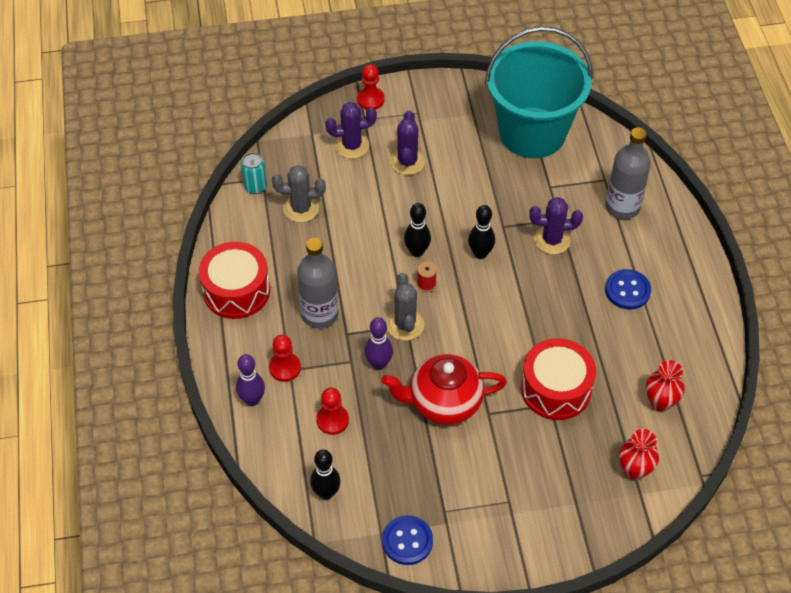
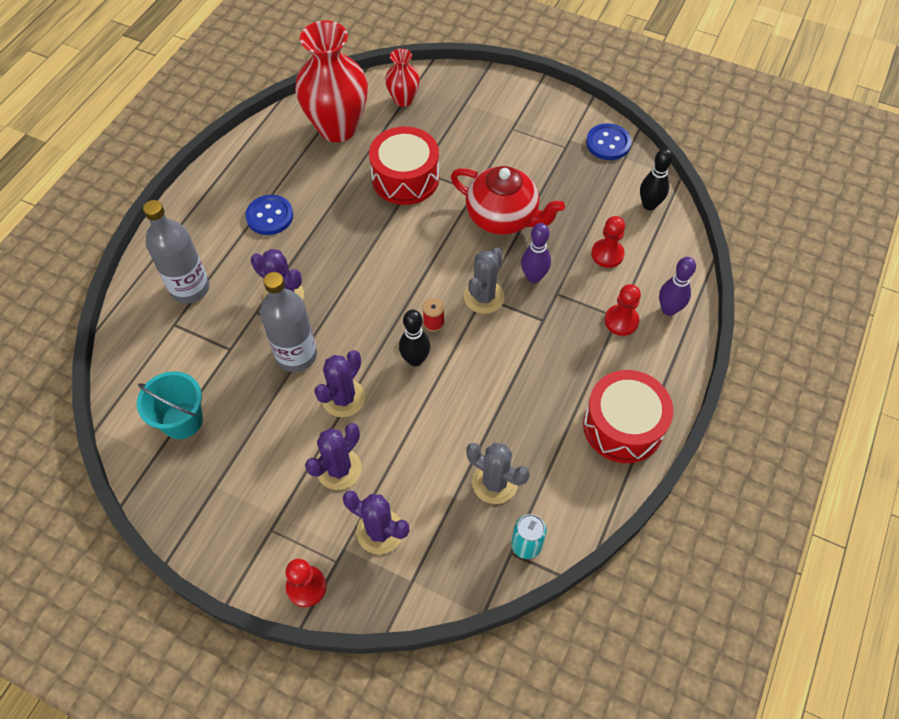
camera: 145 degrees left, 5 degrees up
grey bottle [297,238,338,328] -> grey bottle moved to [260,272,317,372]
black bowling pin [468,205,495,259] -> none
turquoise bucket [485,27,593,158] -> turquoise bucket [137,371,203,439], size x0.47
red vase [646,360,685,412] -> red vase [295,21,368,142], size x1.99
none -> purple cactus [314,350,365,417]

